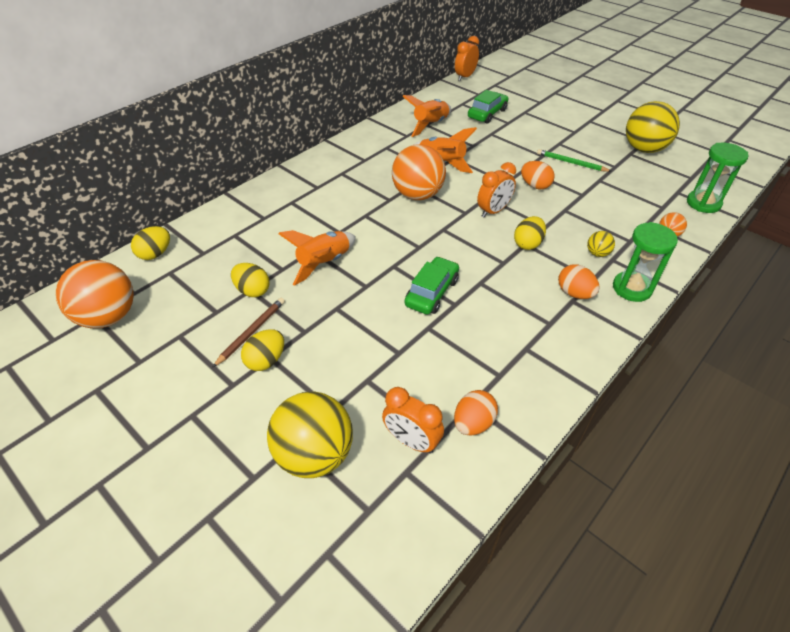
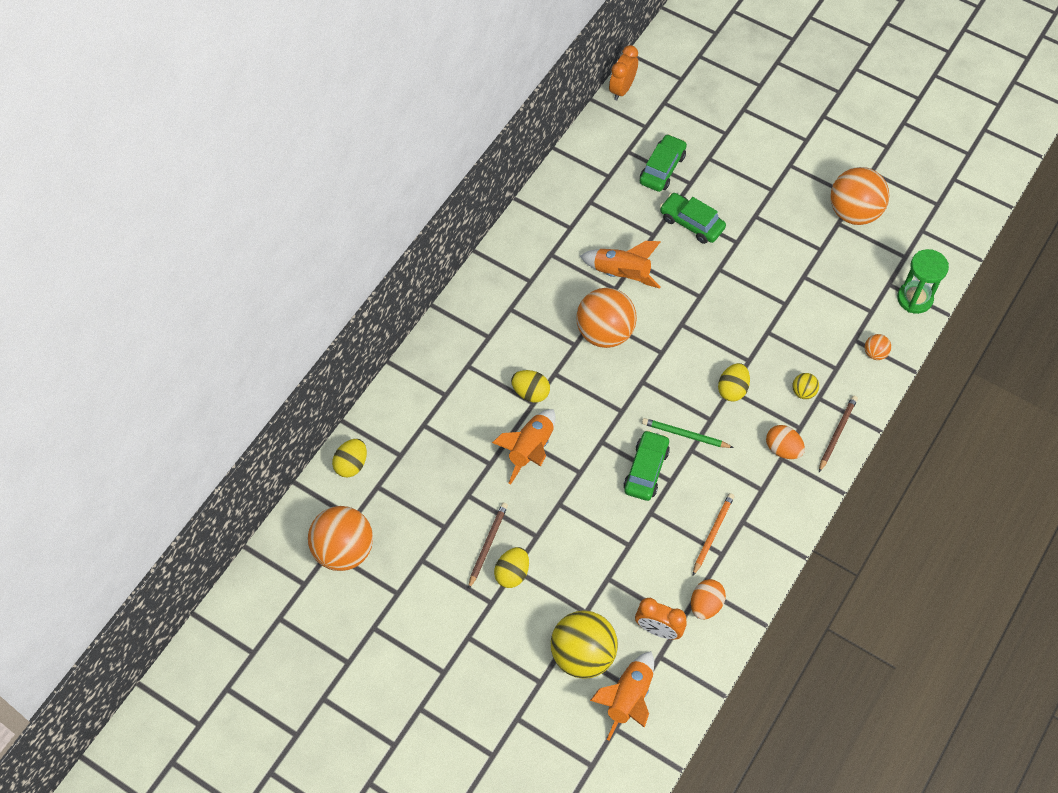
camera: 10 degrees left, 15 degrees up
yellow egg [231,263,269,297] -> yellow egg moved to [511,370,550,403]
orange rocket [402,95,451,137] -> orange rocket moved to [590,651,654,740]
orange clock [477,162,516,217] -> none
orange egg [521,161,555,189] -> none
green pencil [537,149,612,172] -> green pencil moved to [642,418,734,448]
green hourglass [613,222,678,302] -> brown pencil [819,396,858,472]
yellow ball [626,101,680,153] -> orange ball [830,167,889,225]
none -> green car [660,193,726,244]
none -> orange pencil [693,493,734,575]

